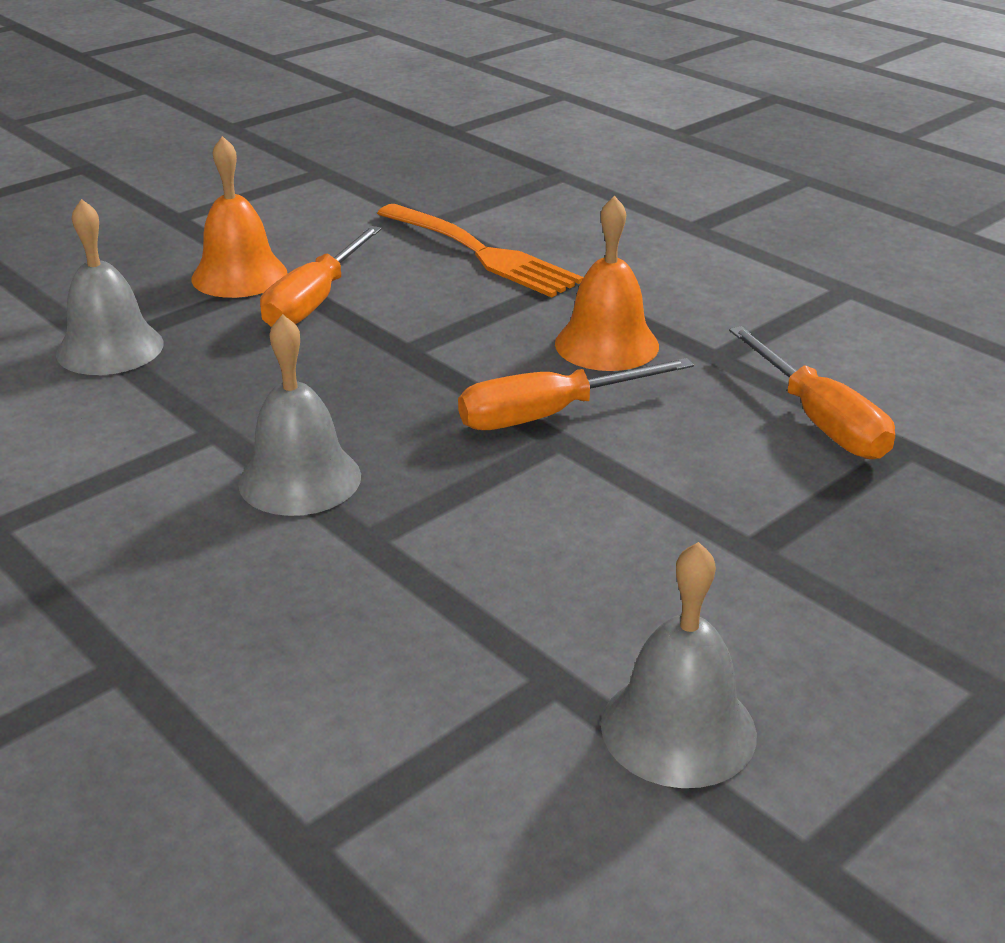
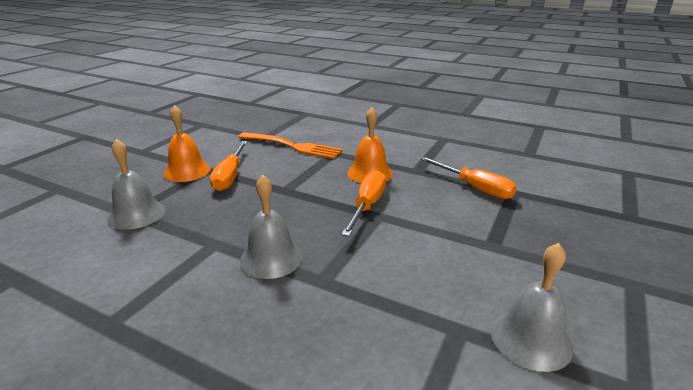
camera: 20 degrees left, 5 degrees down
orange screwdriver [458,358,694,430] -> orange screwdriver turned 150 degrees clockwise [341,170,386,236]

